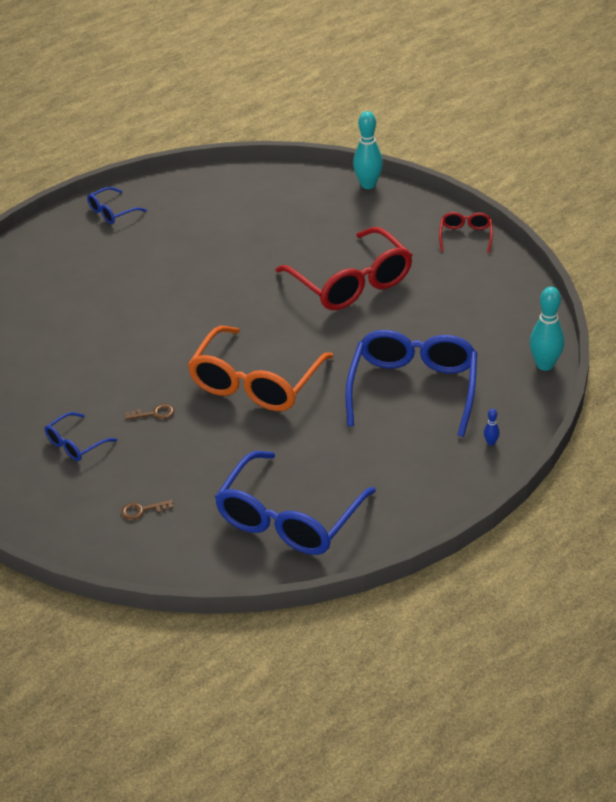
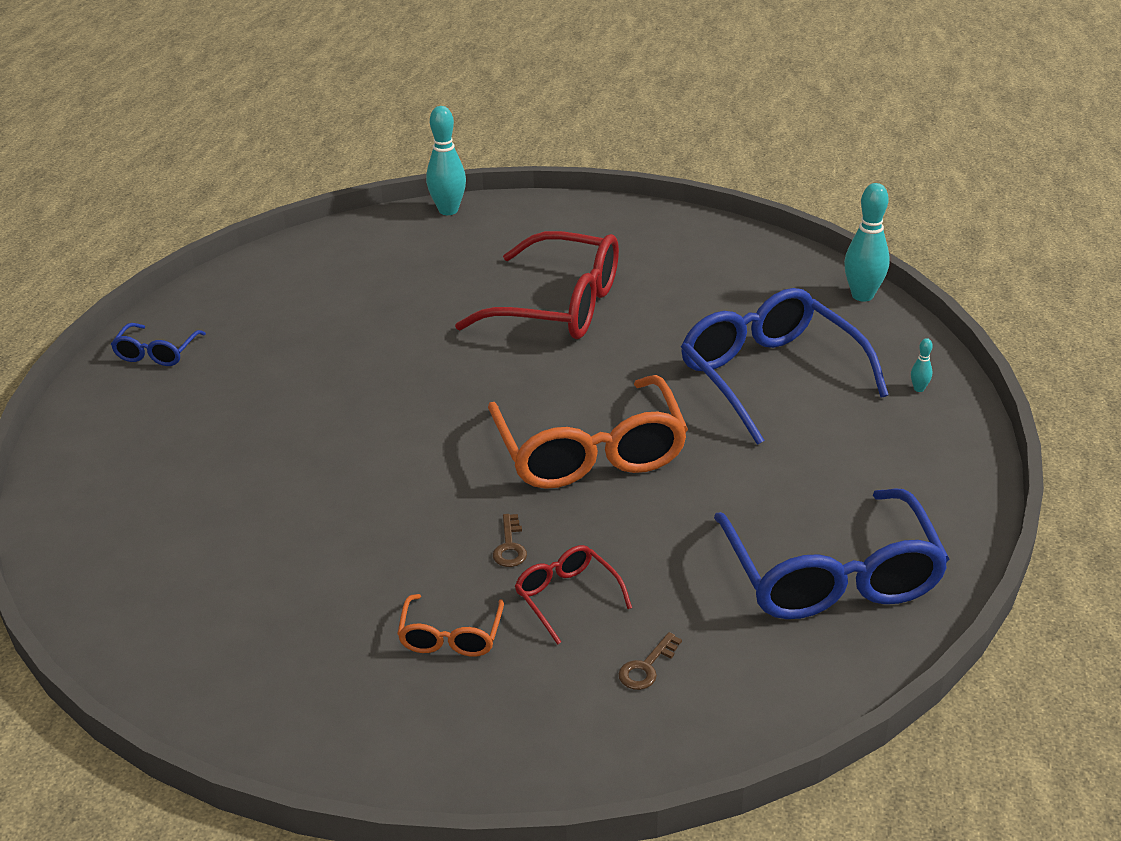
camera: 40 degrees left, 5 degrees down
blue glasses [45,412,117,461] -> orange glasses [397,594,504,657]
brown key [125,404,174,420] -> brown key turned 135 degrees clockwise [493,514,527,567]
red glasses [439,212,493,253] -> red glasses moved to [515,545,632,645]
blue bowling pin [484,409,500,446] -> turquoise bowling pin [911,338,933,392]

